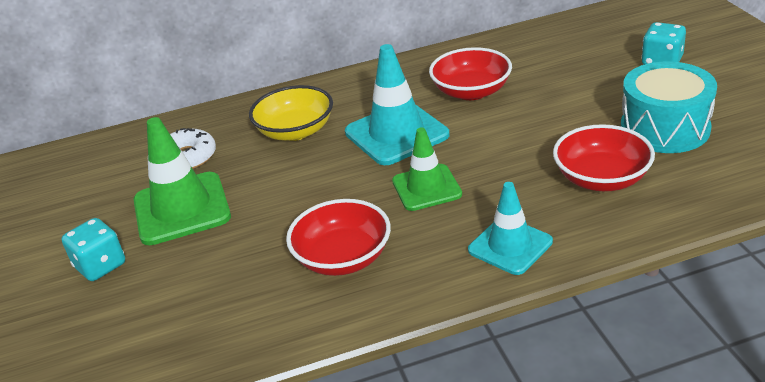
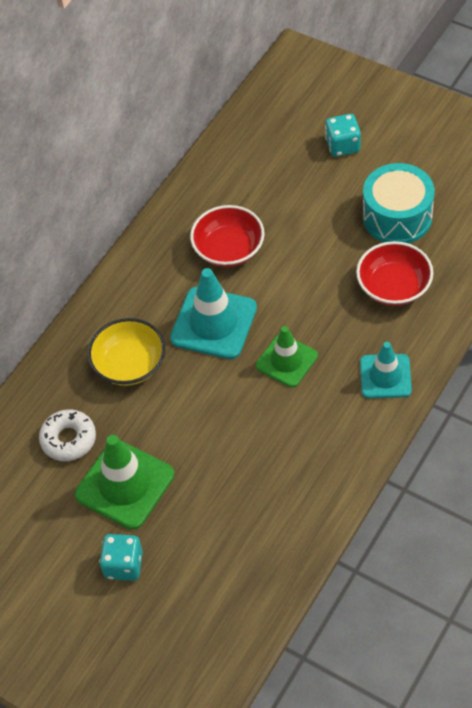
camera: 40 degrees left, 20 degrees up
red bowl [286,199,391,276] -> none

